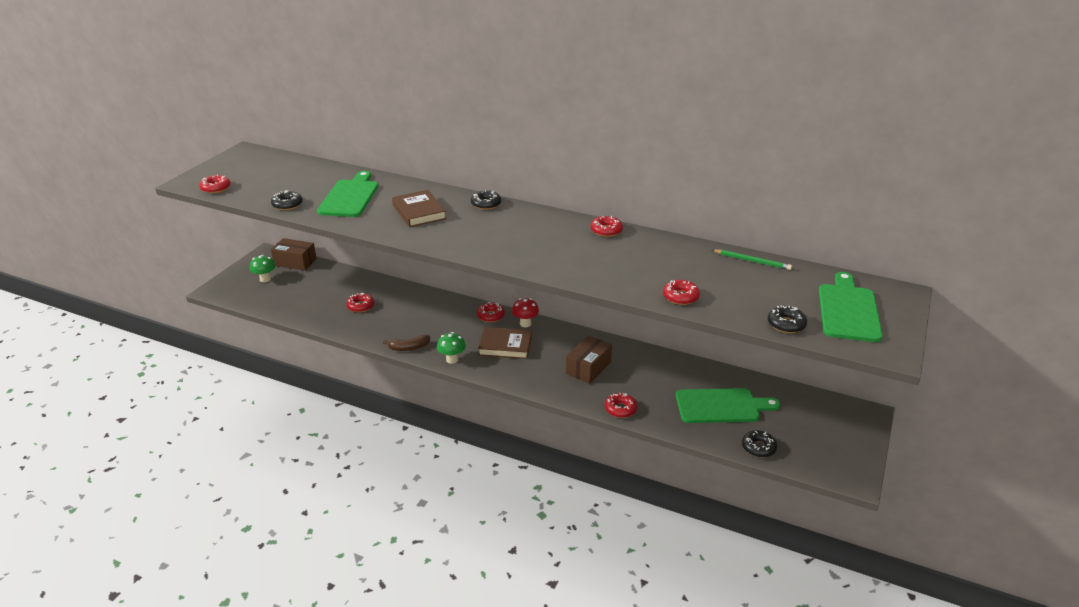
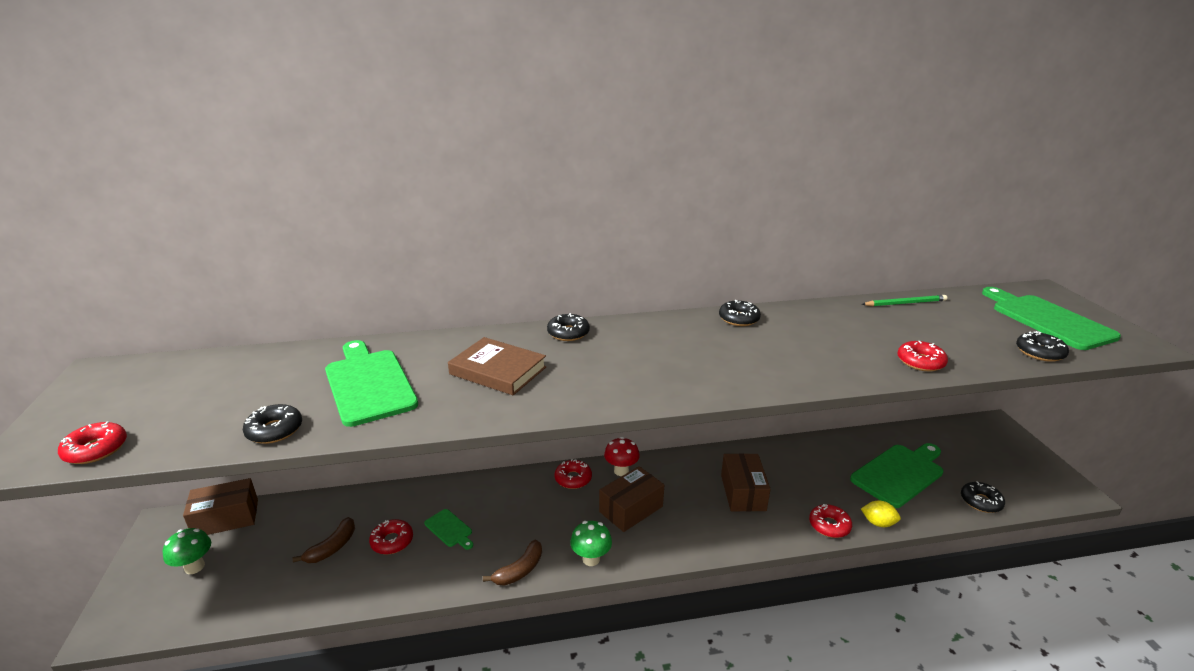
camera: 35 degrees left, 5 degrees down
brown book [478,327,532,359] -> brown box [599,466,664,532]
red donut [591,216,623,237] -> black donut [719,300,761,326]
none -> brown banana [293,517,355,563]
none -> green cutting board [424,509,473,550]
none -> yellow lemon [861,501,901,527]

